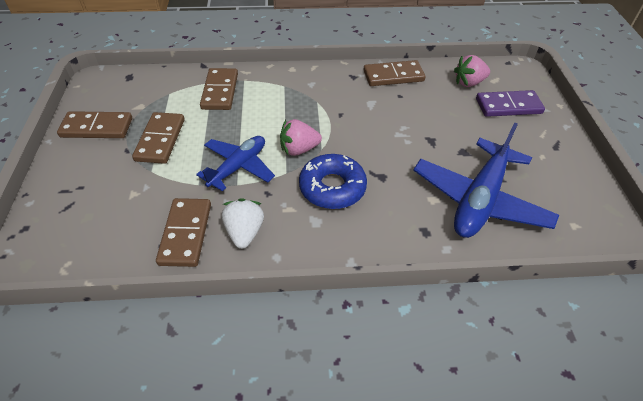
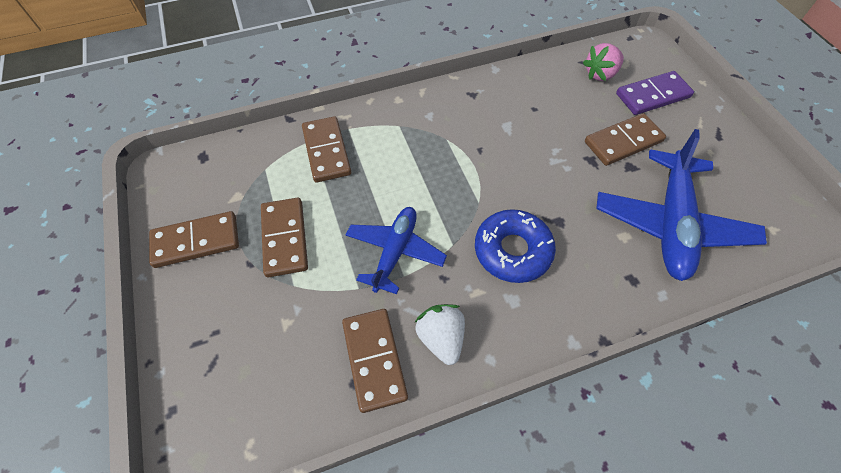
camera: 15 degrees left, 10 degrees up
pink strawberry [280,119,322,156] -> none
brown domino [363,60,426,86] -> brown domino moved to [585,113,666,166]

